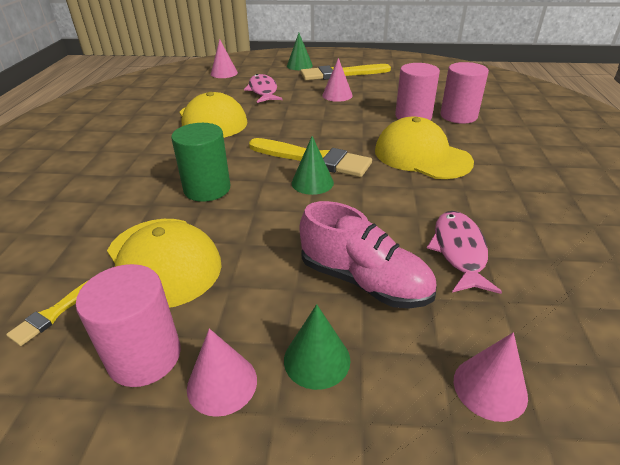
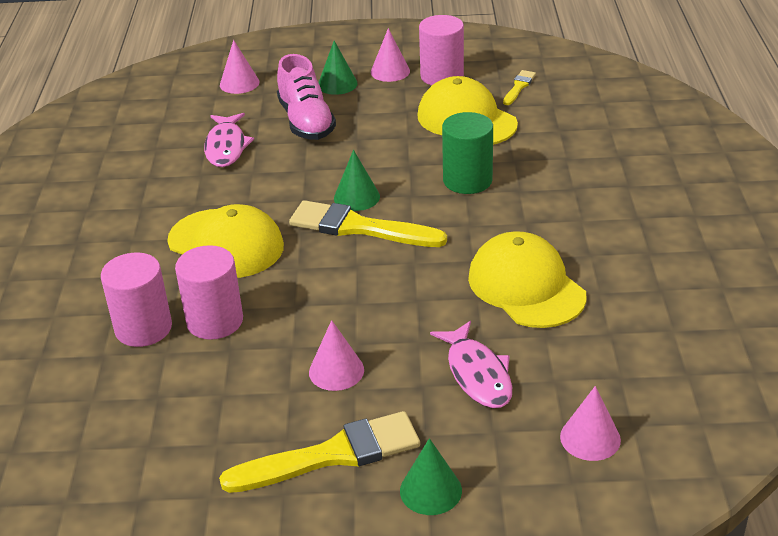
camera: 175 degrees right, 0 degrees up
pink shoe [300,201,437,309] -> pink shoe turned 135 degrees counterclockwise [277,54,336,140]

